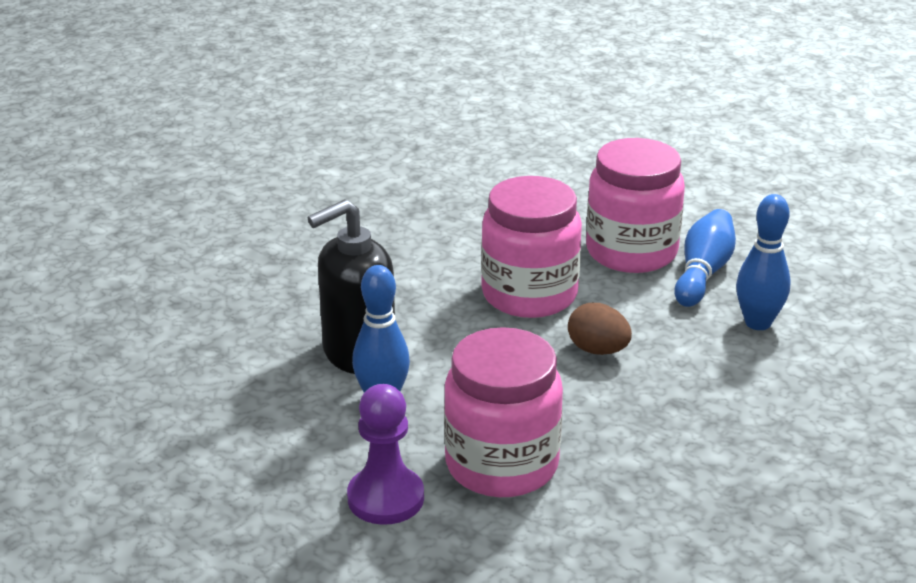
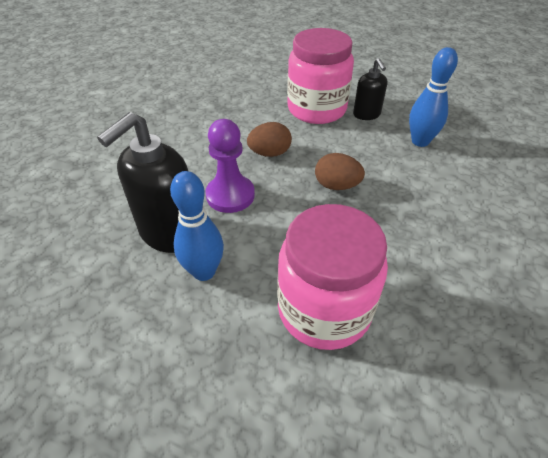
camera: 20 degrees left, 15 degrees up
purple pawn [347,384,424,525] -> purple pawn moved to [205,119,255,213]
pink jar [481,176,582,318] -> brown egg [247,122,292,157]
blue bowling pin [674,209,736,307] -> black soap dispenser [353,58,387,120]

